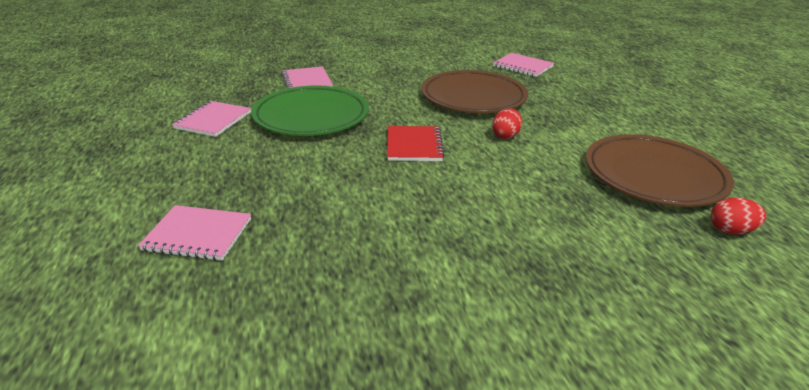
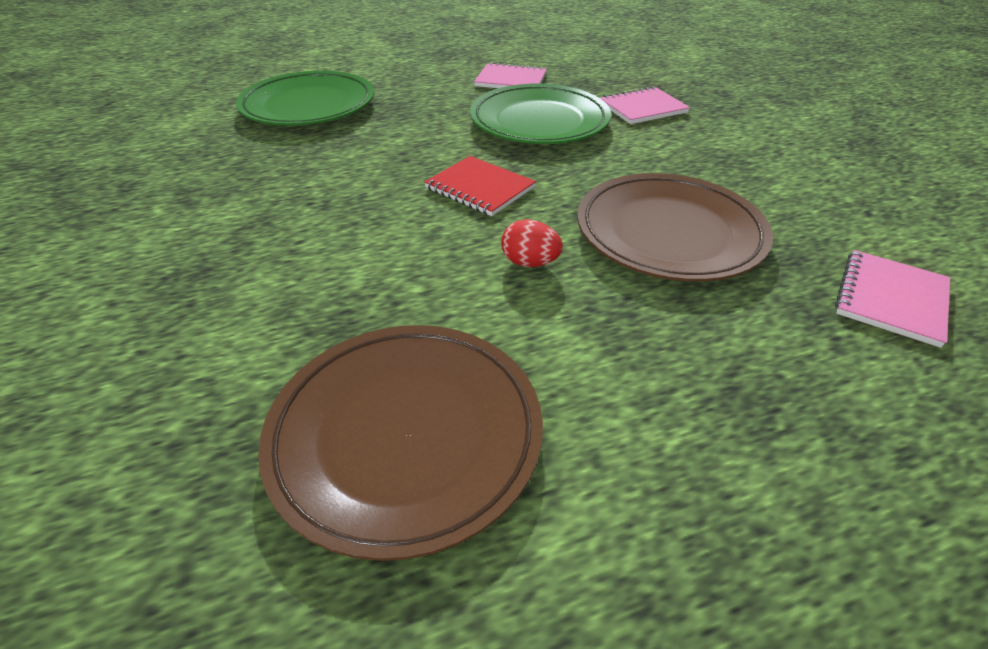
camera: 85 degrees right, 10 degrees up
pink notebook [138,205,251,261] -> green plate [236,71,374,126]
red notebook [387,126,445,161] -> red notebook turned 45 degrees clockwise [424,156,536,216]
red egg [711,197,766,235] -> none

